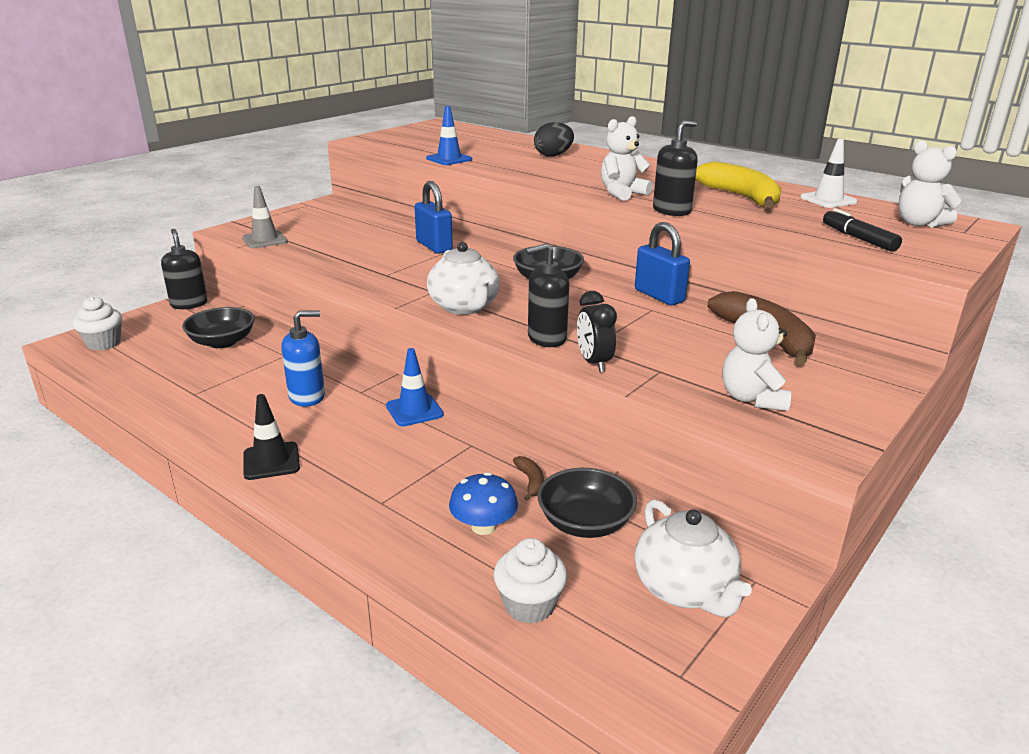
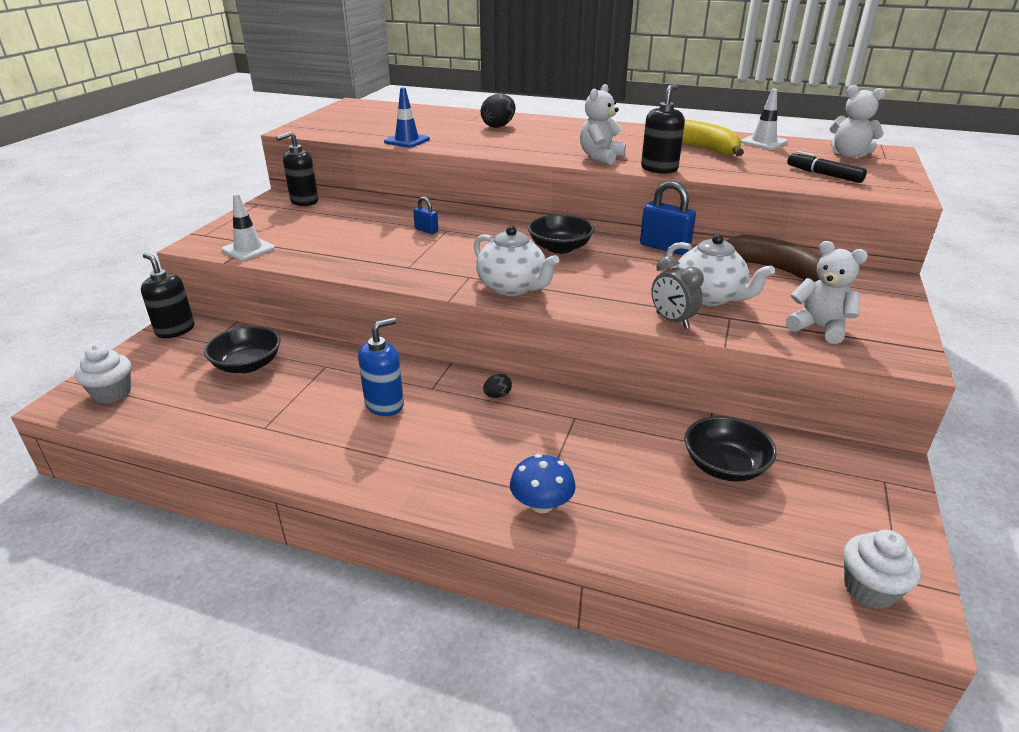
camera: 20 degrees left, 5 degrees up
grey traffic cone [242,186,288,248] -> white traffic cone [221,193,275,261]
black traffic cone [243,394,300,480] -> none
blue traffic cone [386,348,444,427] -> black egg [483,374,512,398]
blue padlock [415,181,453,254] -> blue padlock [413,197,438,234], size x0.54
blue mushroom [449,472,518,535] -> blue mushroom moved to [510,454,576,513]
white cupcake [494,538,567,624] -> white cupcake moved to [843,530,921,609]
brown banana [513,456,544,501] -> none
black soap dispenser [526,243,569,347] -> black soap dispenser moved to [276,131,318,206]
black clock [577,291,617,372] -> grey clock [651,256,704,329]
white teapot [635,499,752,617] -> white teapot moved to [666,234,775,306]
white teddy bear [722,298,791,411] -> white teddy bear turned 150 degrees clockwise [786,241,868,344]

